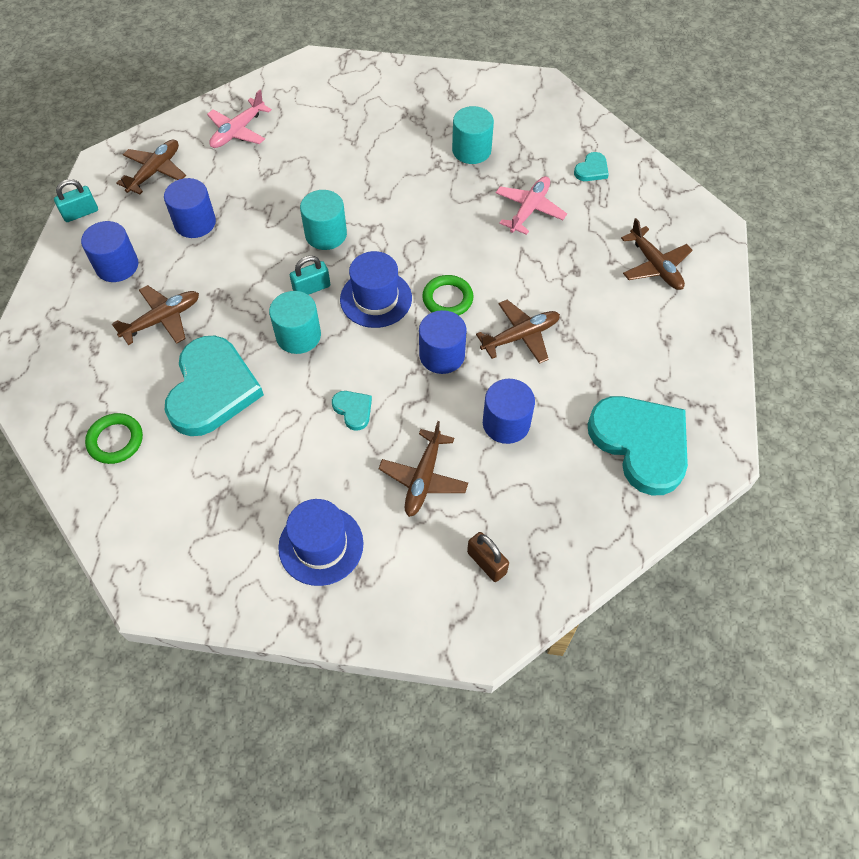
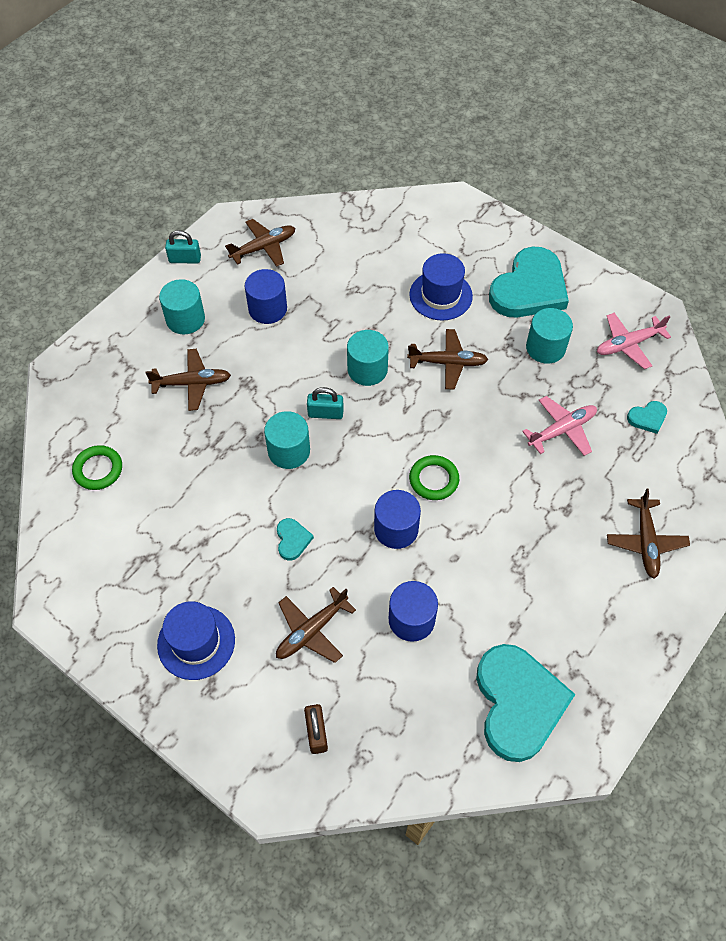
camera: 30 degrees right, 0 degrees up
blue cylinder [81,221,138,282] -> turquoise cylinder [159,279,205,334]
turquoise heart [165,336,264,436] -> turquoise heart moved to [489,247,569,318]
pink plane [207,90,272,148] -> pink plane moved to [597,313,671,369]
blue hat [340,251,412,328] -> blue hat moved to [409,253,473,321]
brown plane [476,300,560,364] -> brown plane moved to [407,329,488,390]

